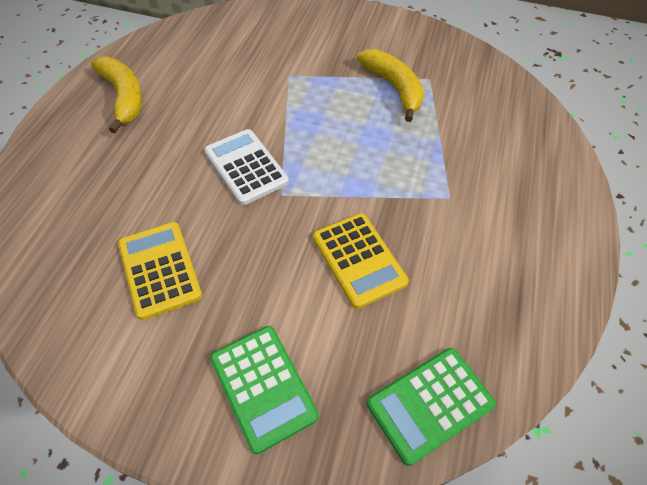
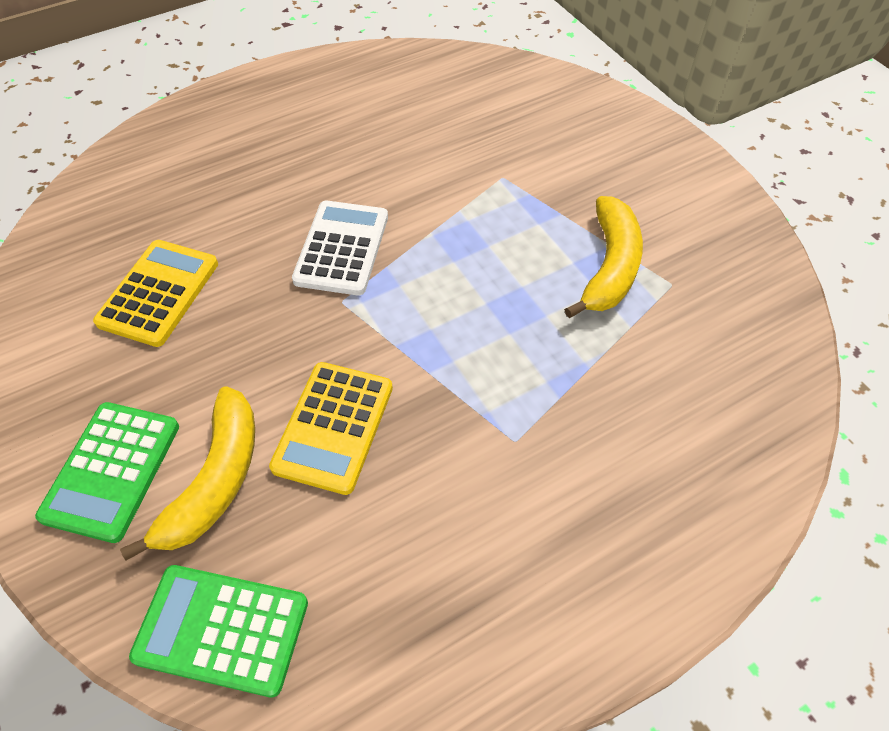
camera: 45 degrees right, 0 degrees up
yellow banana [91,56,142,133] -> yellow banana moved to [120,387,255,561]

